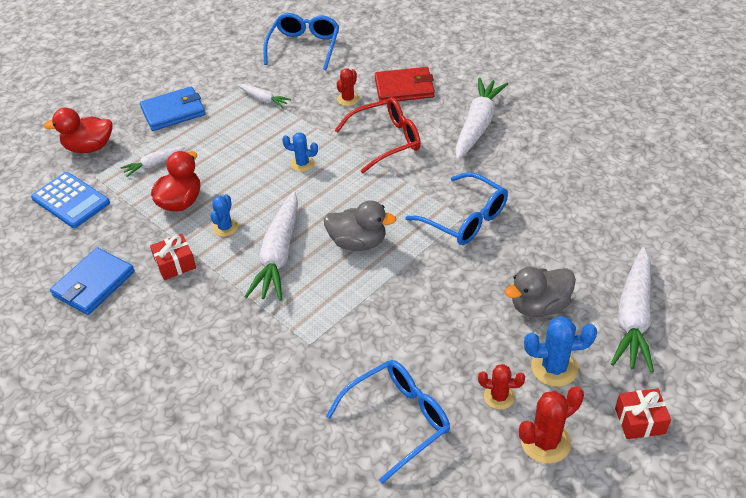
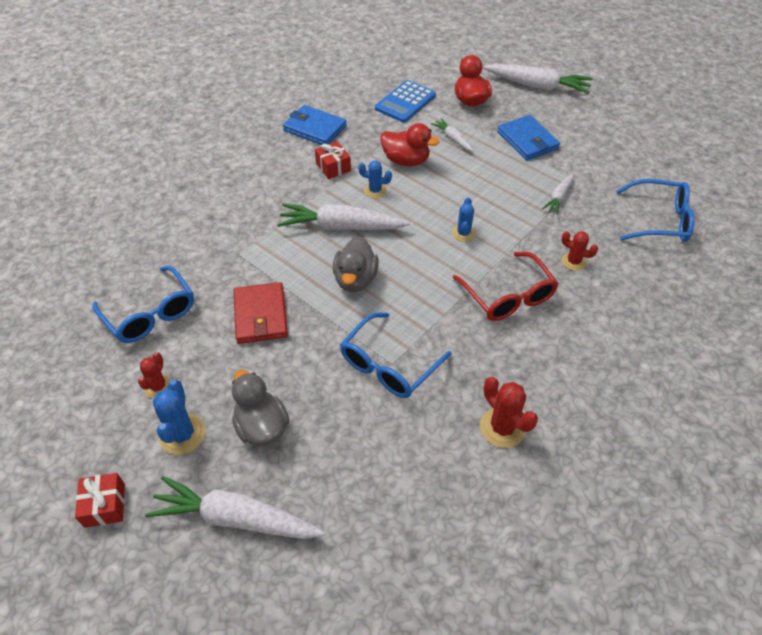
camera: 85 degrees right, 5 degrees up
red wallet [375,67,435,101] -> red wallet moved to [234,282,288,344]
white carrot [455,78,508,160] -> white carrot moved to [484,64,593,94]
red cactus [519,386,584,464] -> red cactus moved to [480,377,538,448]

